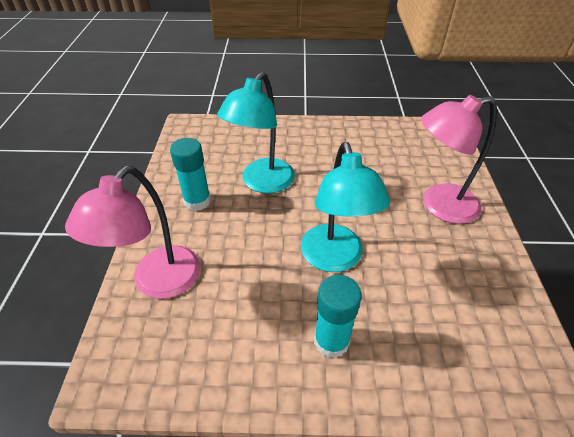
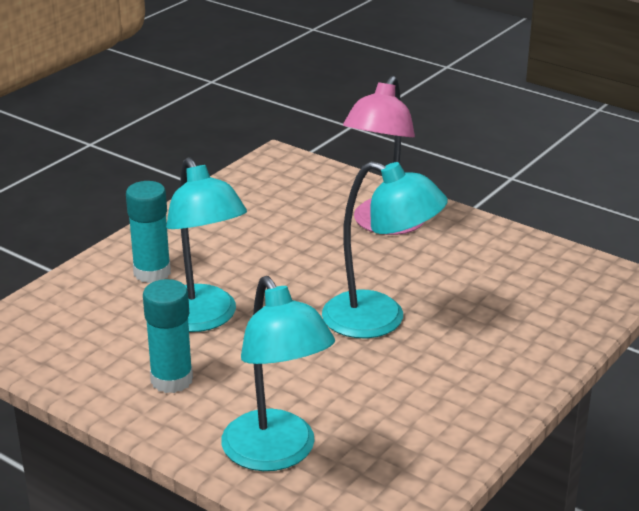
camera: 55 degrees left, 15 degrees down
pink lamp [65,166,200,299] -> turquoise lamp [221,276,335,471]
turquoise glue stick [314,275,362,358] -> turquoise glue stick moved to [126,181,171,283]

